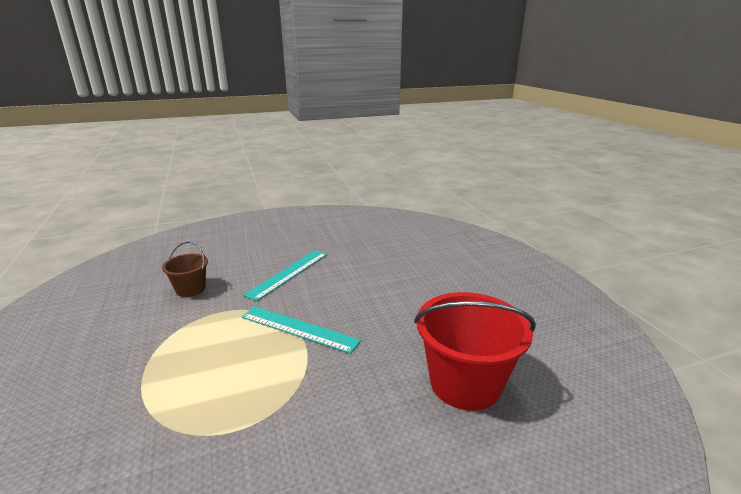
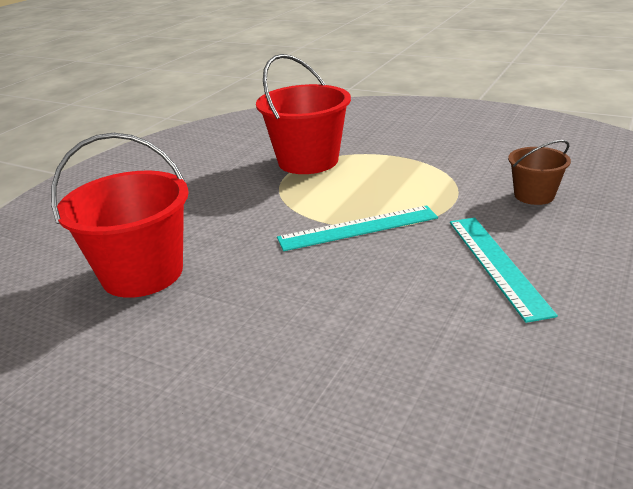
camera: 140 degrees right, 5 degrees up
none -> red bucket [256,54,351,174]

